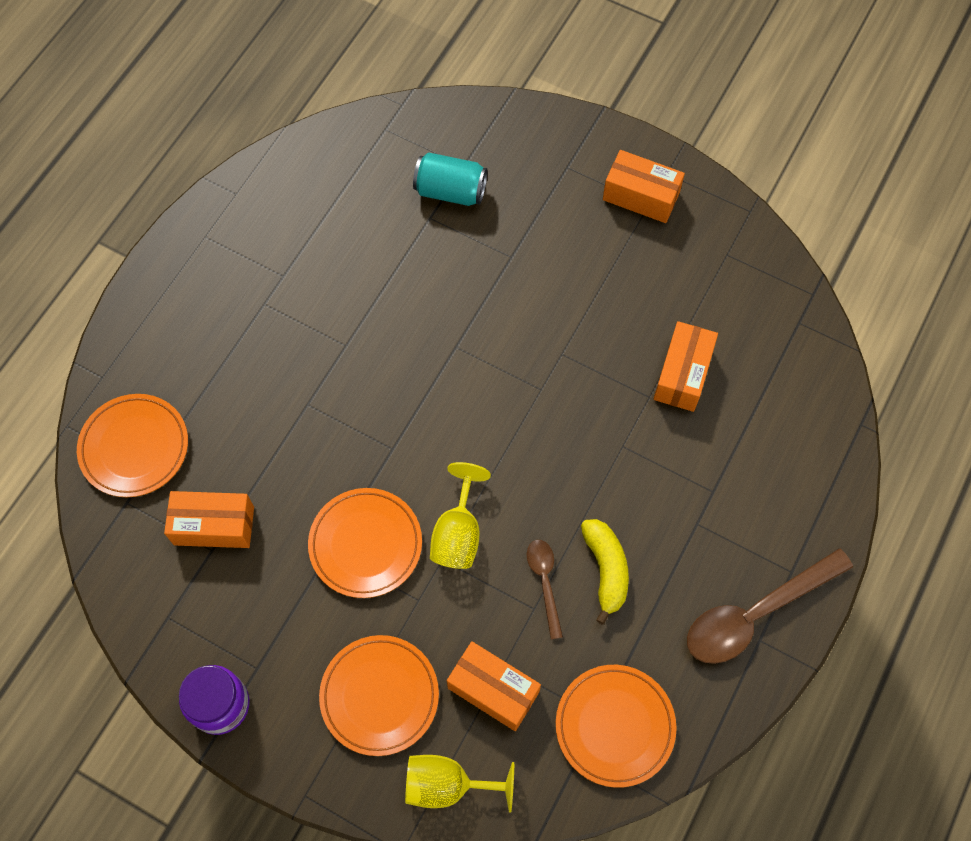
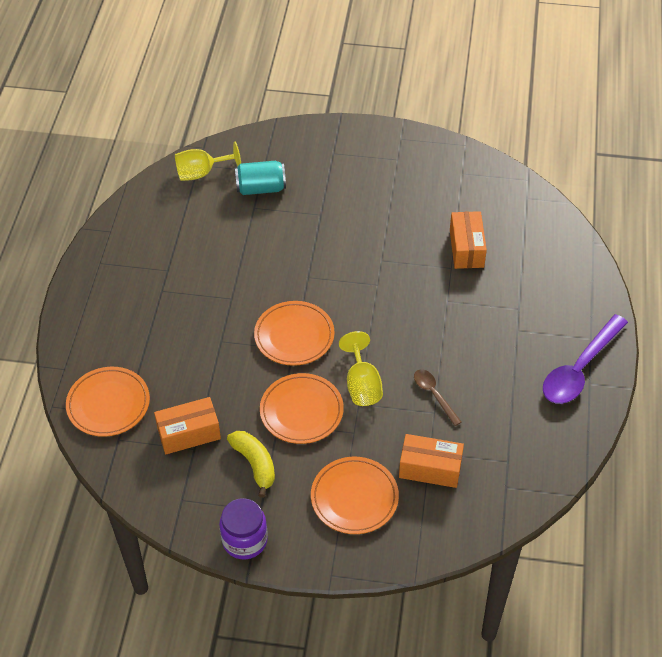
camera: 20 degrees left, 15 degrees down
yellow goblet [405,755,514,812] -> yellow goblet moved to [175,142,241,181]
orange plate [556,665,677,788] -> orange plate moved to [254,301,335,366]
yellow banana [581,519,629,625] -> yellow banana moved to [227,431,275,498]
orange box [603,150,685,223] -> none
brown spoon [687,548,853,664] -> purple spoon [543,314,628,404]

